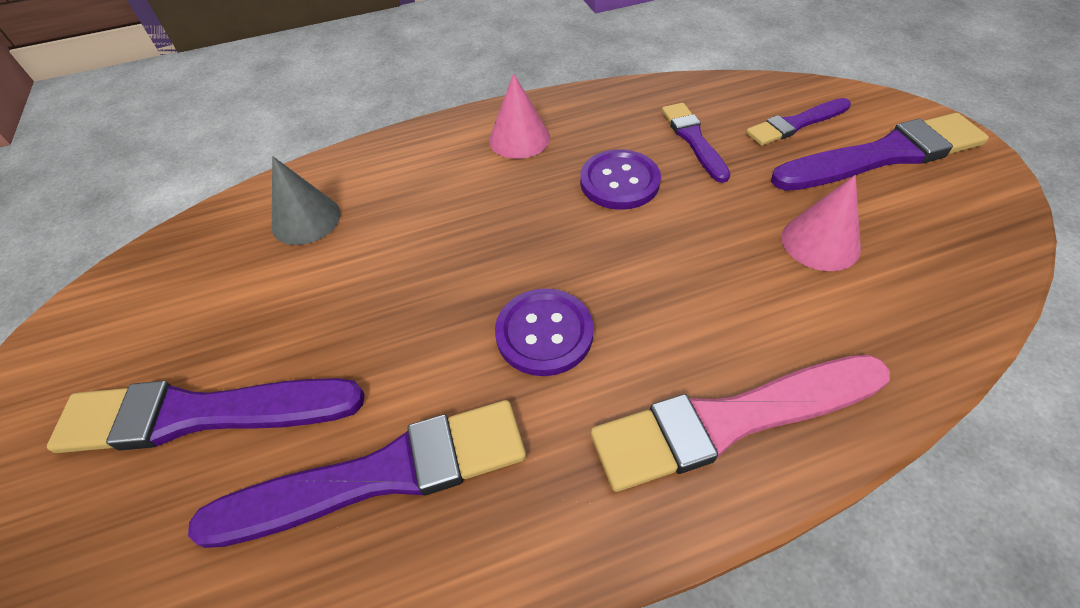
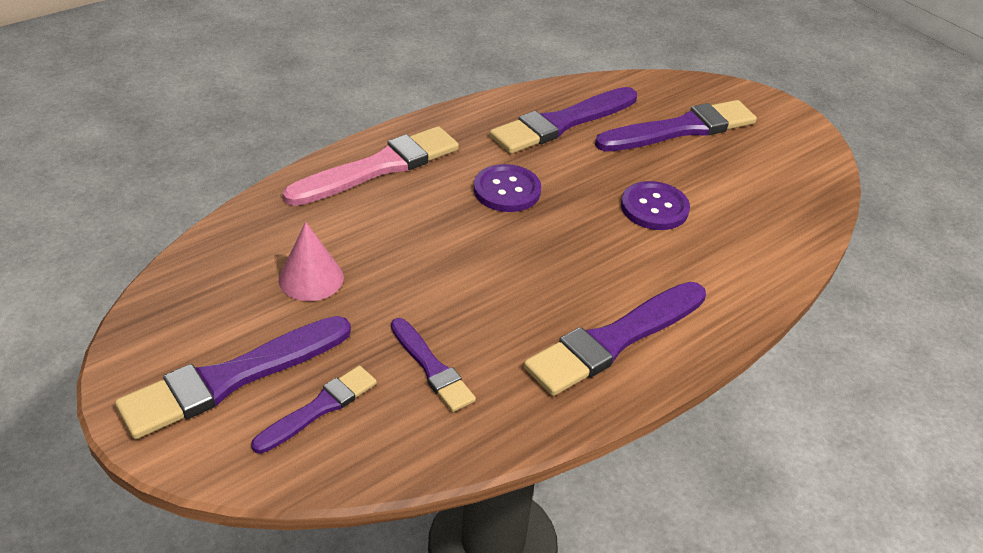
camera: 155 degrees right, 10 degrees down
grey cone [272,156,341,245] -> none
pink cone [489,73,550,159] -> purple brush [524,282,706,396]
purple button [580,149,661,210] -> purple button moved to [621,181,690,230]

